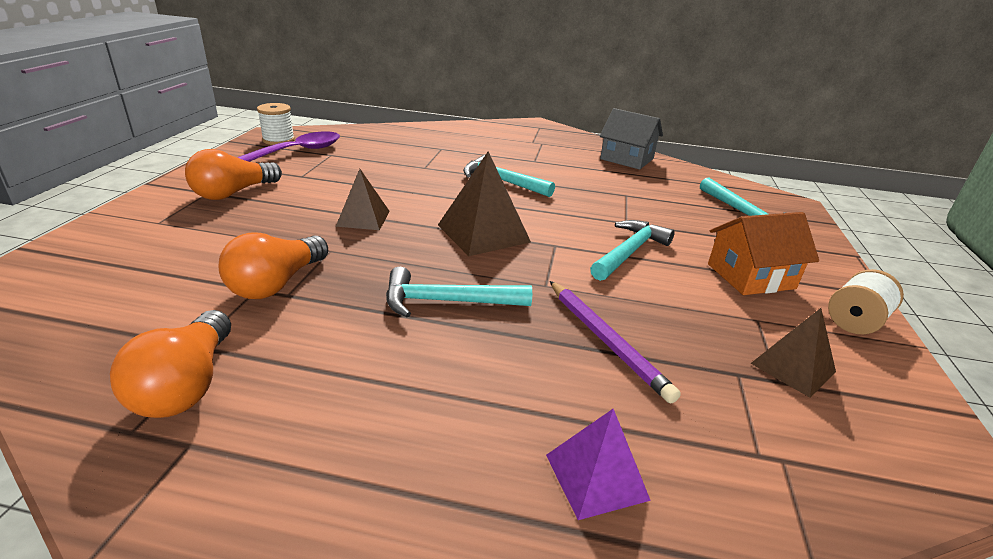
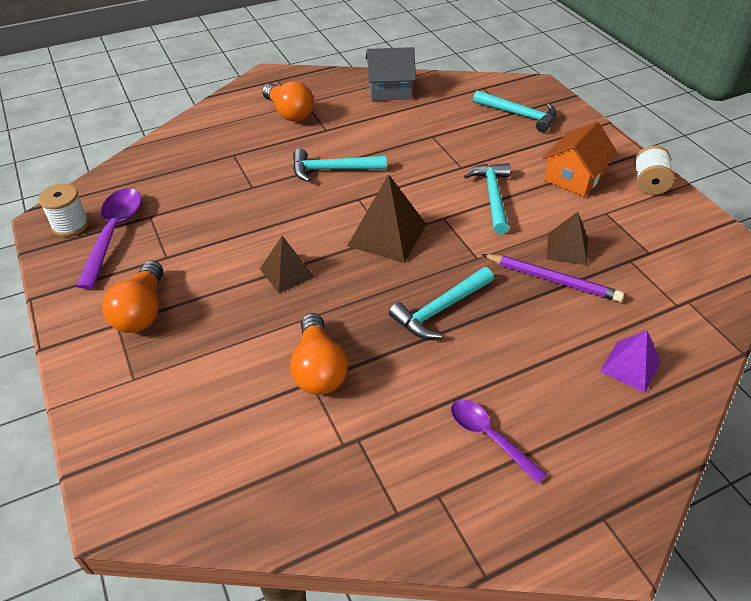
camera: 35 degrees left, 15 degrees up
orange light bulb [110,310,231,418] -> orange light bulb moved to [262,81,314,121]
brown pyramid [751,308,836,397] -> brown pyramid moved to [547,212,588,265]
none -> purple spoon [451,399,547,484]

